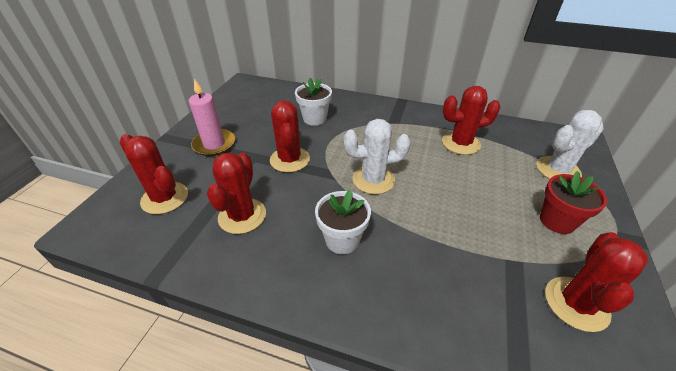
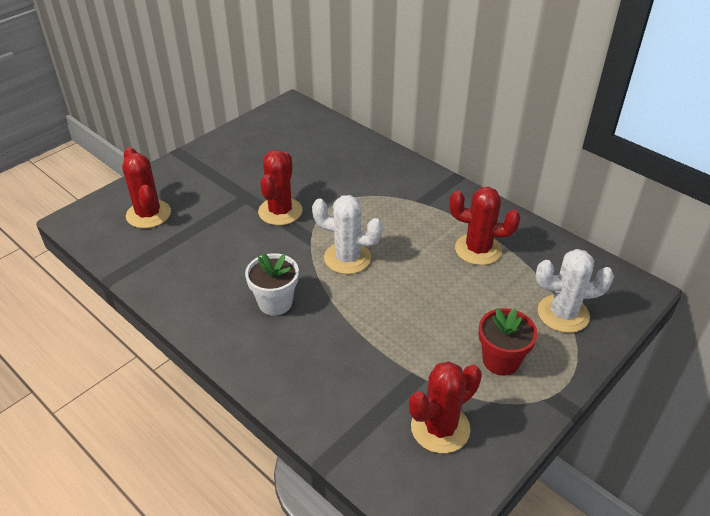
camera: 25 degrees right, 0 degrees up
pink candle [189,79,235,156] -> none
red cactus [207,152,266,234] -> none
white flower pot [295,78,332,126] -> none

